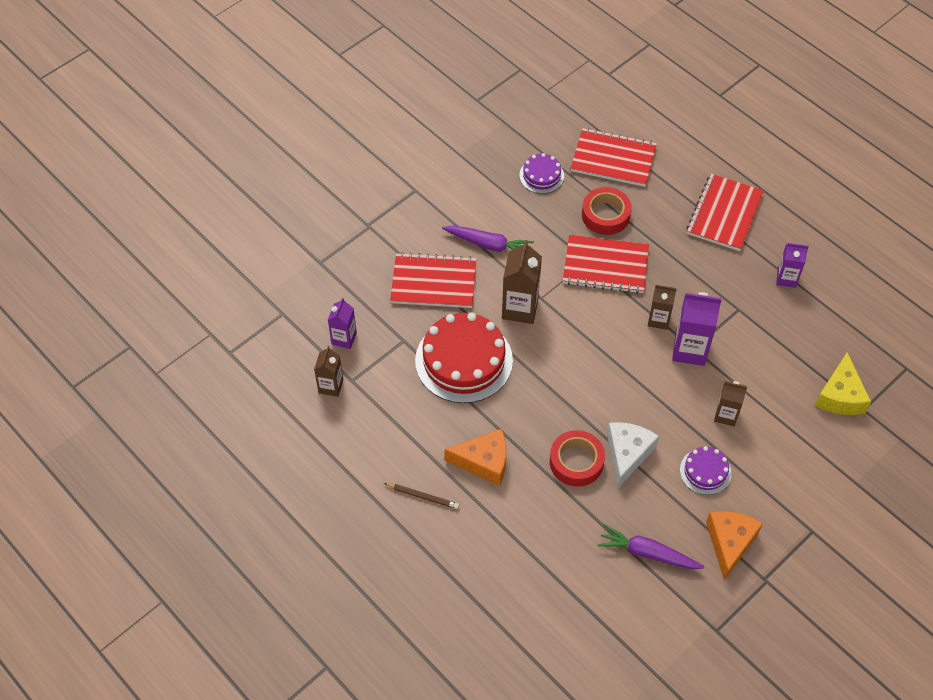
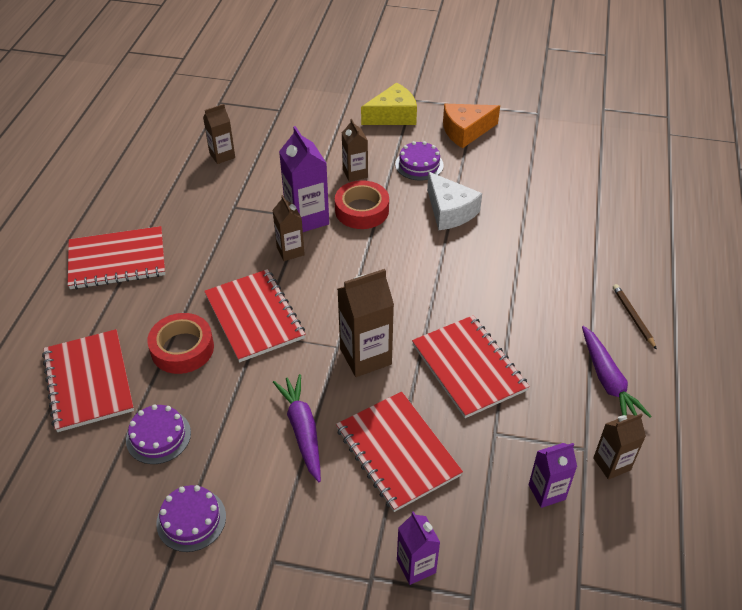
camera: 125 degrees left, 10 degrees down
red cake [415,312,513,403] -> red notebook [412,315,529,418]
orange cheese [444,429,507,486] -> none
red tape [550,430,605,487] -> red tape moved to [335,180,389,229]
purple carrot [598,524,705,569] -> purple carrot moved to [582,326,652,418]
white cheese [607,422,659,488] -> white cheese turned 105 degrees counterclockwise [427,172,482,230]
purple carton [776,243,809,288] -> purple carton moved to [397,511,440,585]
yellow cheese [815,352,871,415] -> yellow cheese moved to [361,83,417,125]
none -> purple cake [156,485,226,552]
none -> brown carton [203,104,235,164]

